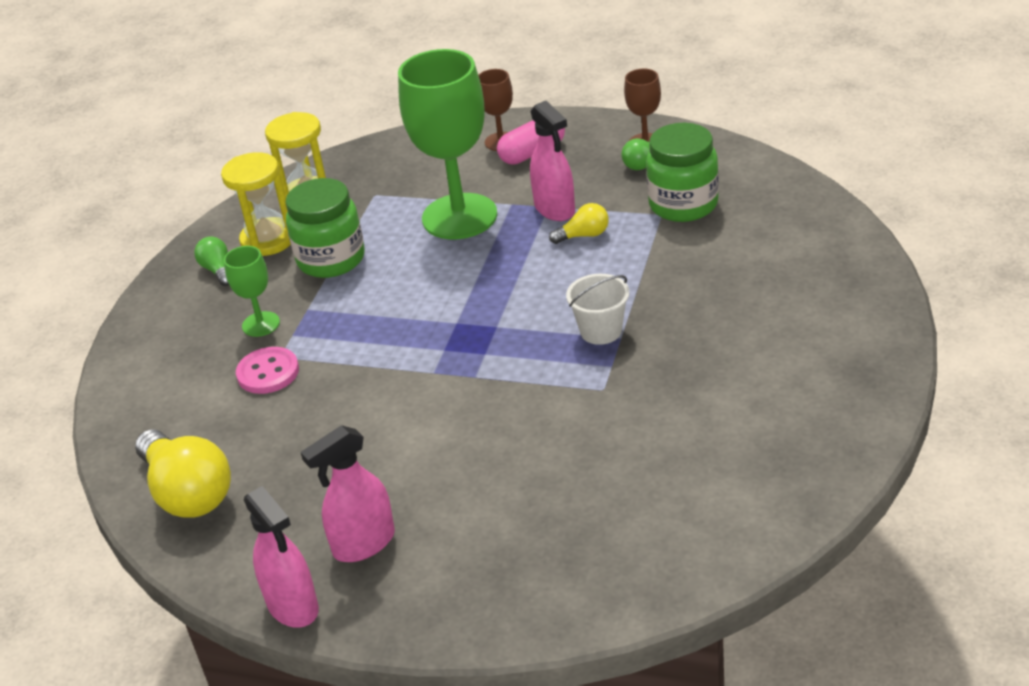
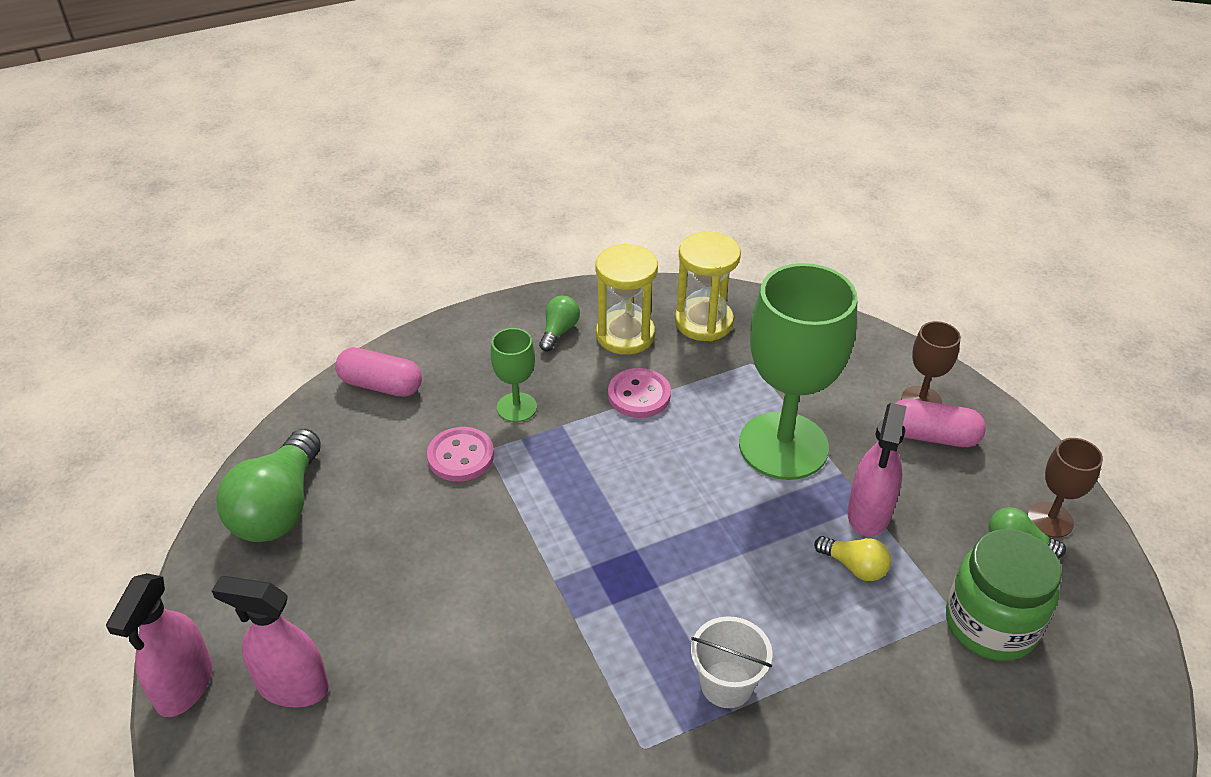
camera: 45 degrees right, 5 degrees up
yellow light bulb [135,429,231,518] -> green light bulb [216,429,321,542]
green jar [286,178,365,278] -> pink button [608,368,671,418]
none -> pink capsule [335,347,422,397]

